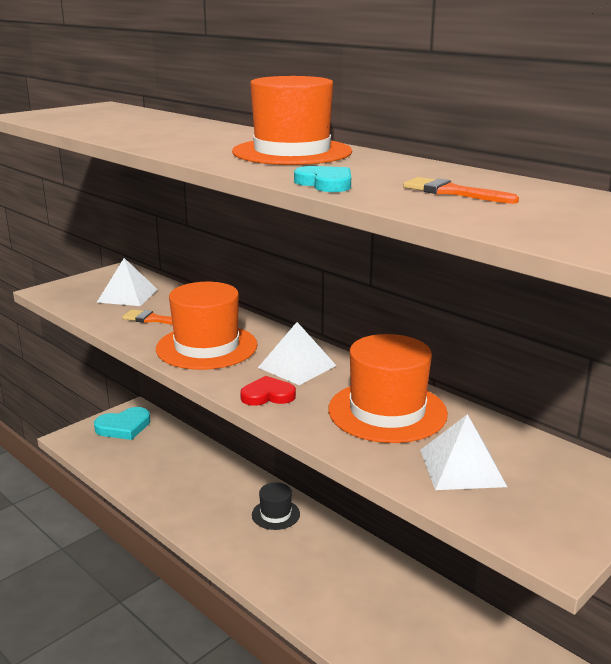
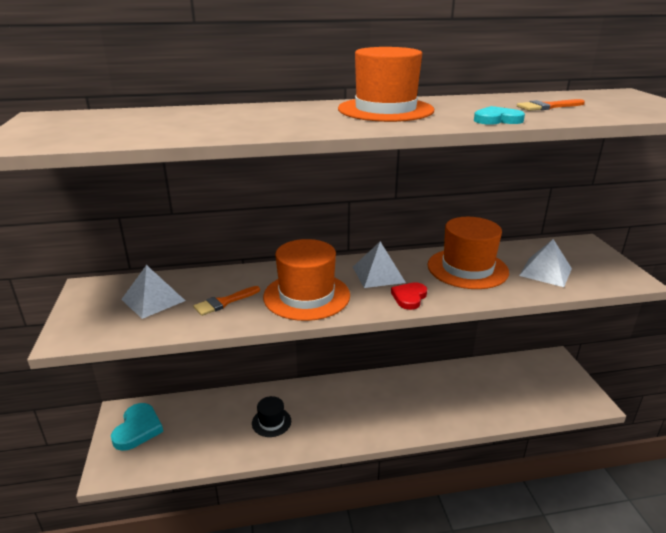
camera: 55 degrees left, 5 degrees up
black hat [252,482,300,530] -> black hat moved to [252,396,291,437]

